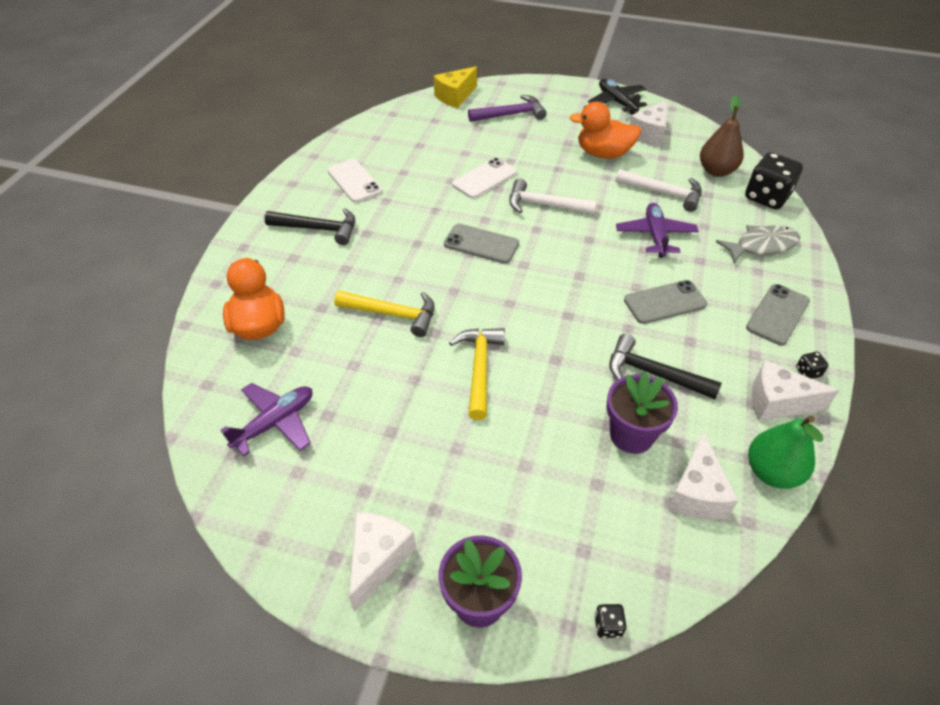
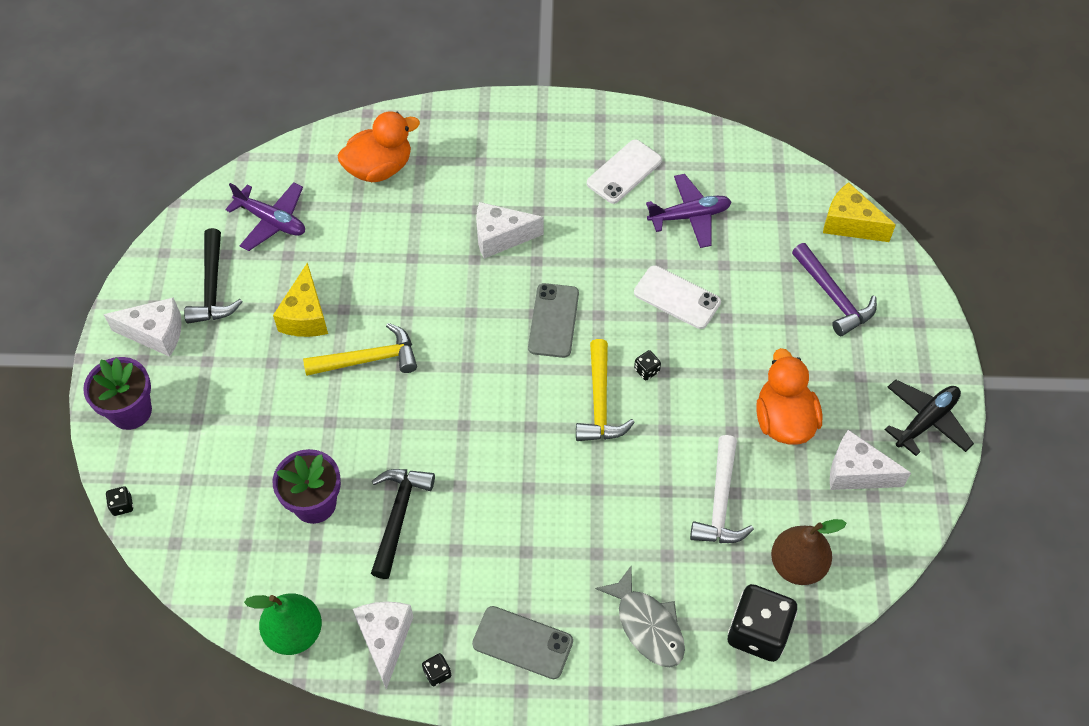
camera: 75 degrees right, 10 degrees up
black hammer [265,208,355,245] -> black hammer moved to [184,228,243,324]
yellow hammer [334,291,435,337] -> yellow hammer moved to [576,339,635,441]
white hammer [509,178,597,214] -> black dice [634,350,661,380]
purple plane [616,203,699,258] -> purple plane moved to [646,174,732,248]
grey phone [624,280,707,324] -> none
white cheese [668,432,738,520] -> white cheese moved to [476,202,544,259]
none -> yellow cheese [273,262,328,337]

